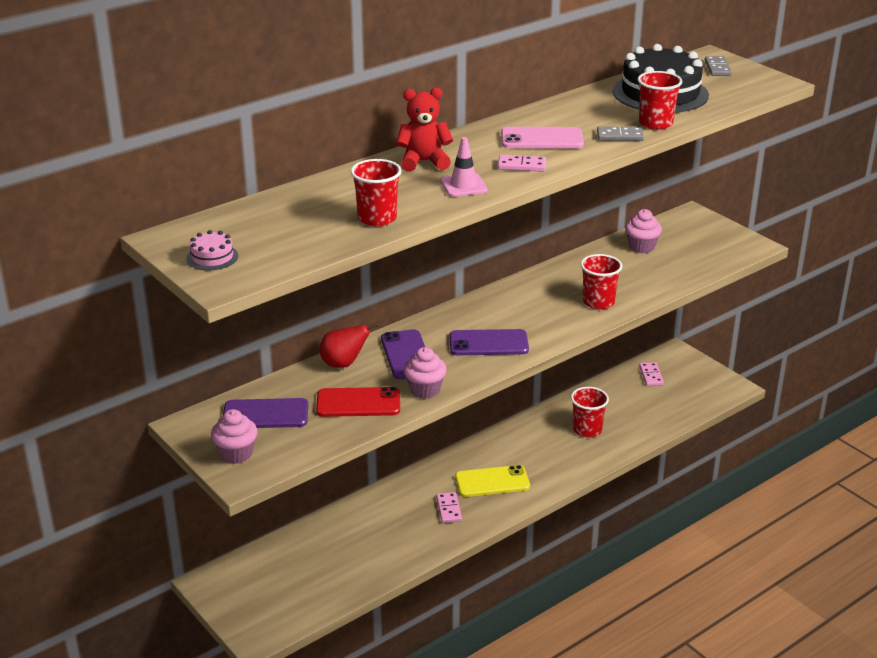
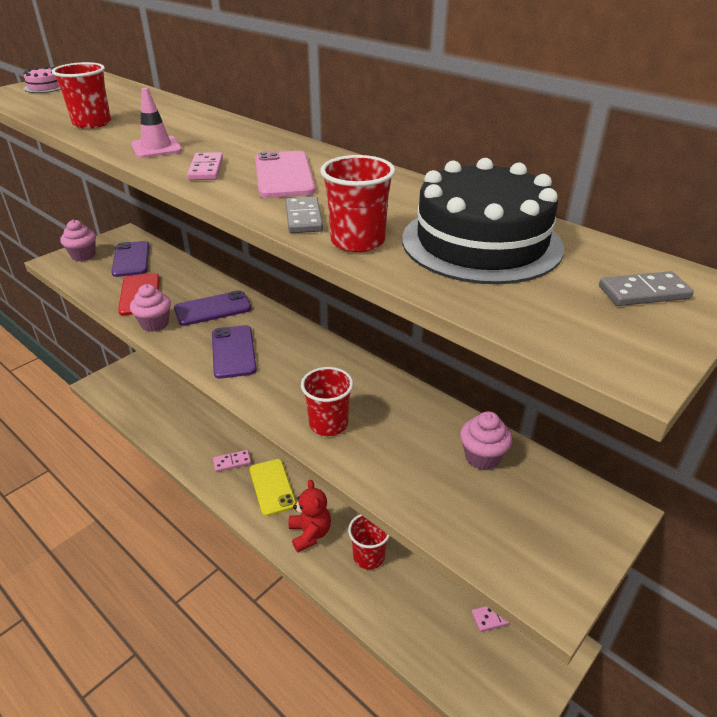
camera: 80 degrees right, 5 degrees up
red pear [320,322,379,368] -> none
red teddy bear [396,88,453,172] -> red teddy bear moved to [289,479,331,552]

